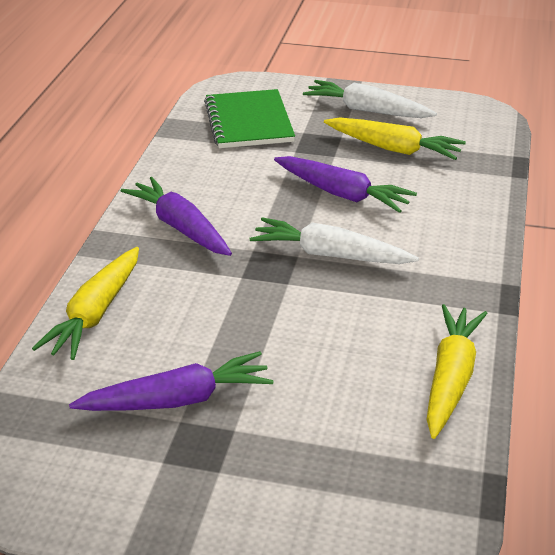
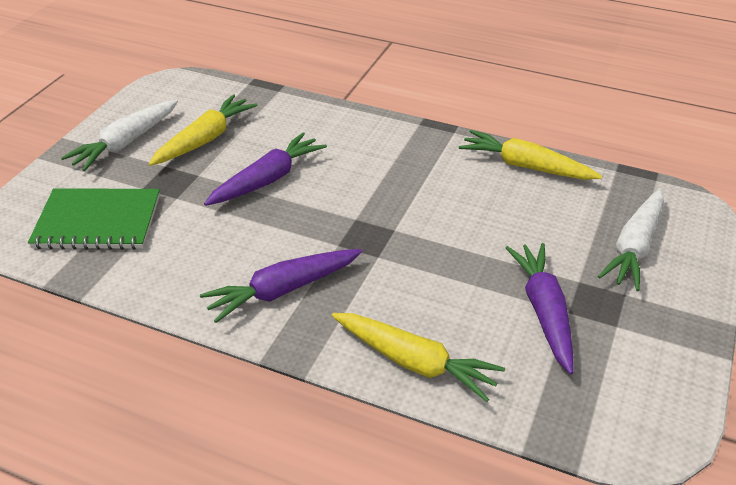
camera: 80 degrees left, 5 degrees up
white carrot [250,217,419,264] -> white carrot moved to [598,189,664,291]

